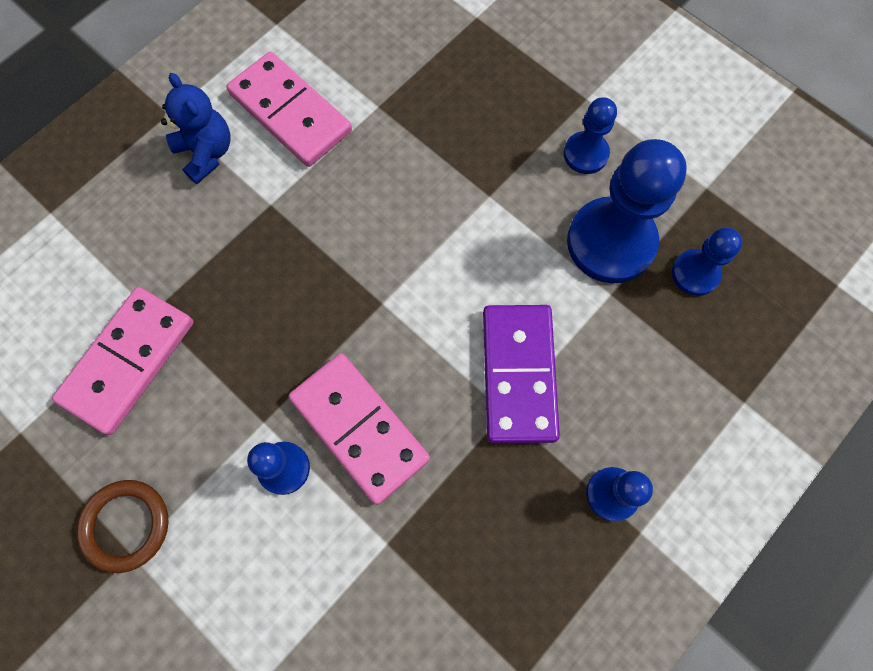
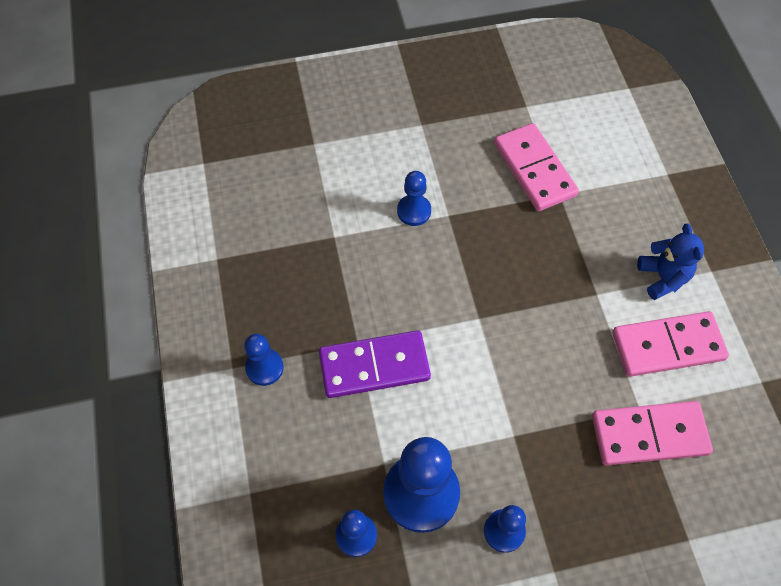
camera: 125 degrees right, 10 degrees down
brown ring [77,480,169,573] -> none
blue teddy bear [161,73,231,184] -> blue teddy bear turned 105 degrees counterclockwise [637,223,704,300]
pink domino [288,353,430,505] -> pink domino moved to [592,401,713,465]
purple domino [483,305,560,443] -> purple domino turned 45 degrees counterclockwise [319,330,431,398]

